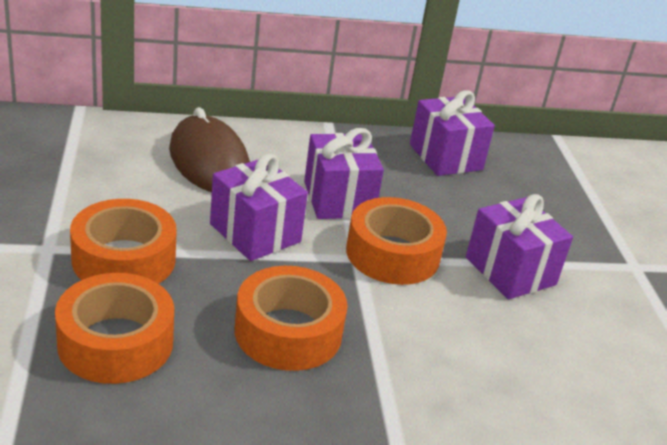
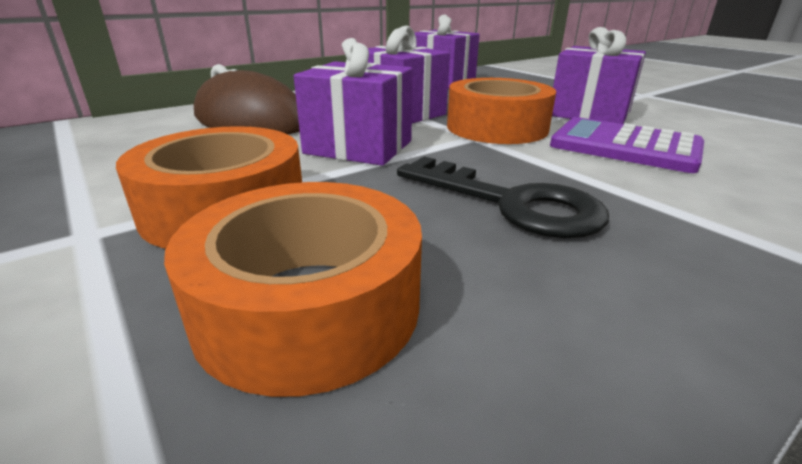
camera: 25 degrees left, 5 degrees down
orange tape [235,266,347,371] -> black key [397,156,609,238]
none -> purple calculator [550,117,704,173]

